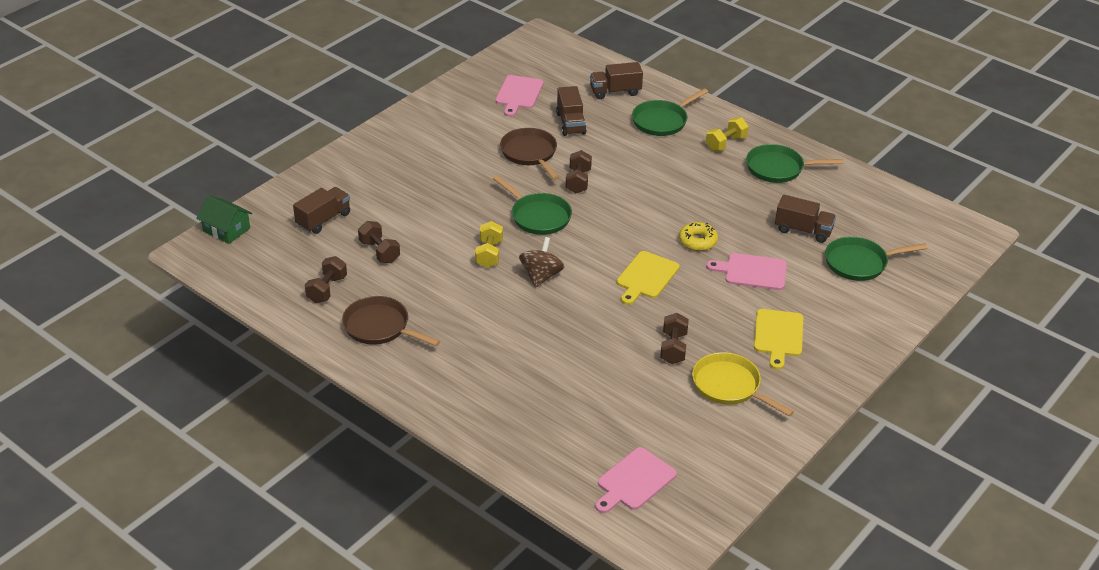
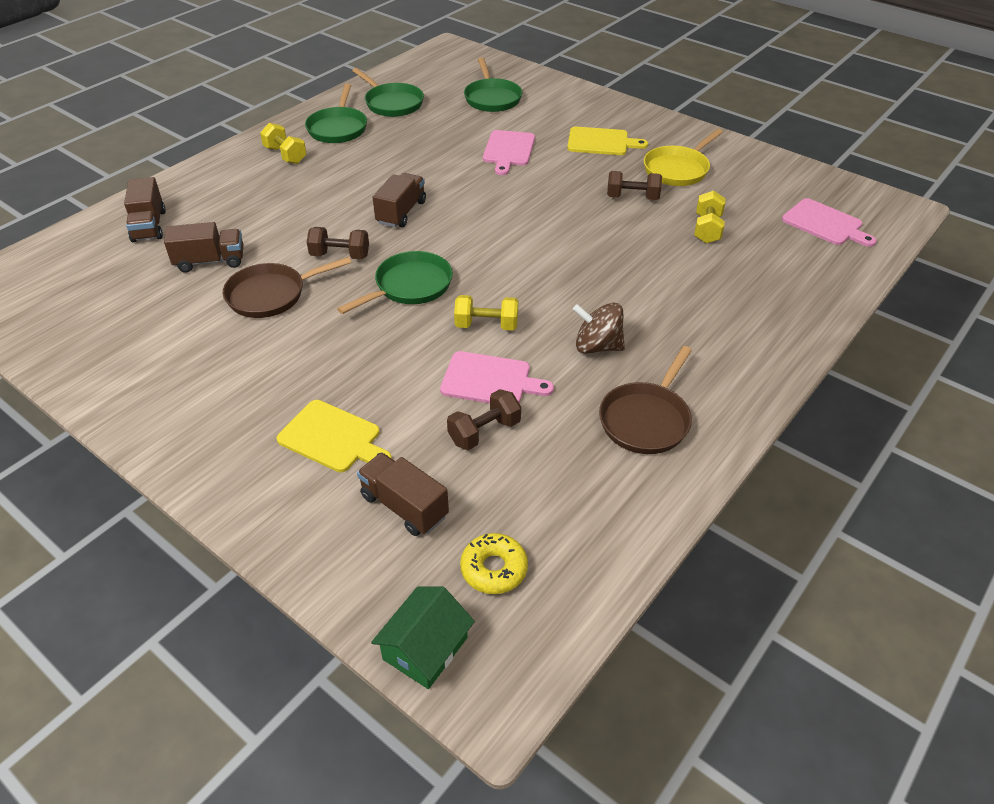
camera: 90 degrees left, 5 degrees up
brown dumbbell [305,256,347,303] -> none
pink cutting board [496,75,543,117] -> pink cutting board moved to [440,351,554,403]
brown spinning top [519,237,564,288] -> brown spinning top moved to [573,302,625,354]
yellow cutting board [617,251,680,305] -> yellow cutting board moved to [277,400,392,472]
green pan [632,88,708,136] -> green pan moved to [352,68,424,117]
yellow donut [679,222,718,251] -> yellow donut moved to [460,533,528,594]
brown truck [775,195,836,243] -> brown truck moved to [373,173,426,227]
none -> yellow dumbbell [694,191,725,244]

